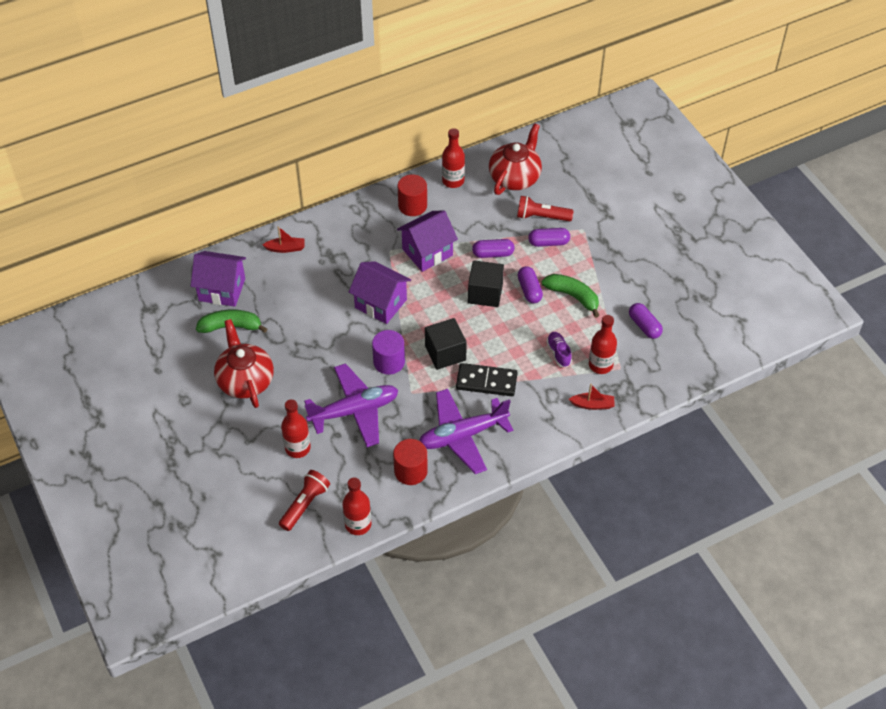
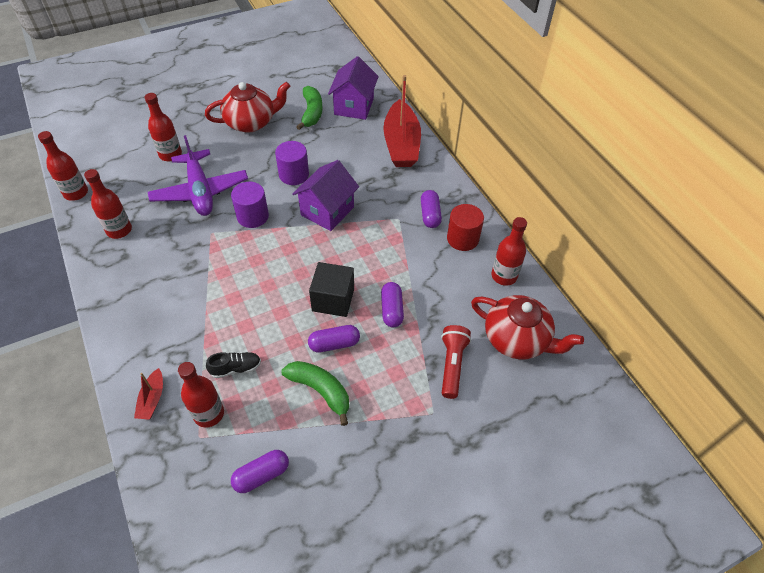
camera: 90 degrees right, 0 degrees up
red boat [263,226,305,253] -> red boat [383,75,421,167], size x2.25
red flashlight [279,470,330,531] -> none
red cylinder [393,439,428,485] -> red bottle [84,169,132,239]
purple house [397,210,458,272] -> none
purple plane [419,389,514,474] -> none
black cube [425,318,467,370] -> none
black domino [456,363,518,396] -> none
purple capsule [528,228,570,247] -> purple capsule moved to [421,190,442,228]
green banana [542,274,600,318] -> green banana turned 90 degrees counterclockwise [281,361,349,426]
purple shoe [546,332,572,368] -> black shoe [206,352,261,379]
none -> purple cylinder [275,141,309,185]

